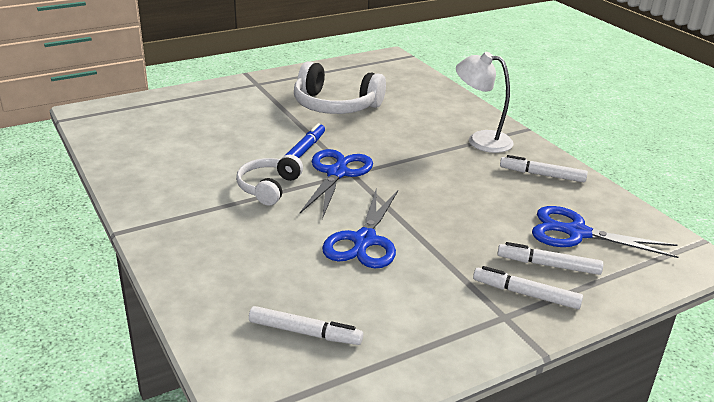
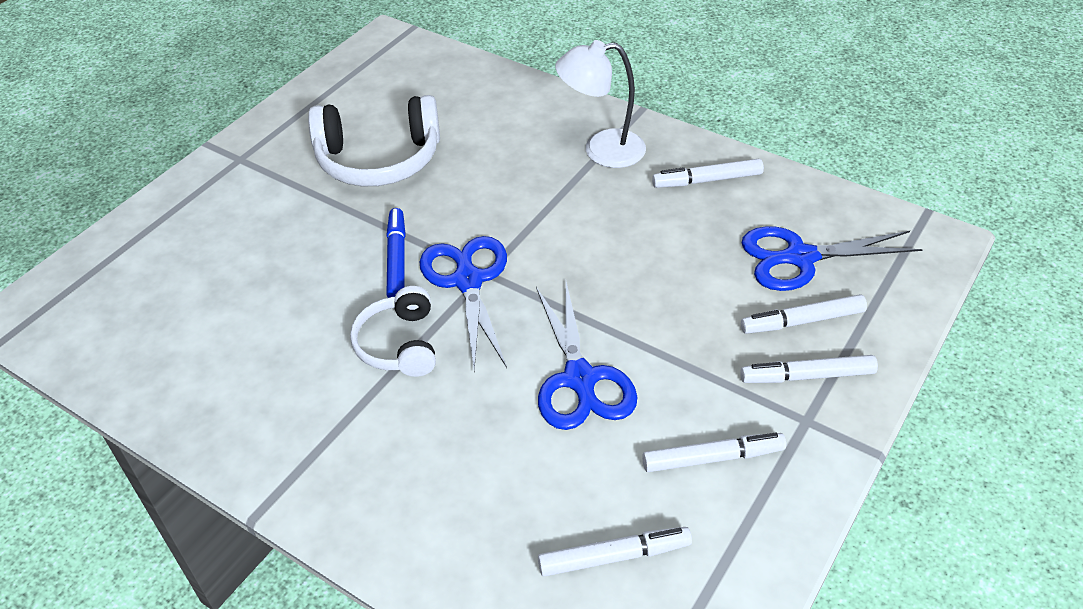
camera: 25 degrees left, 15 degrees up
none -> white marker [642,433,786,472]

